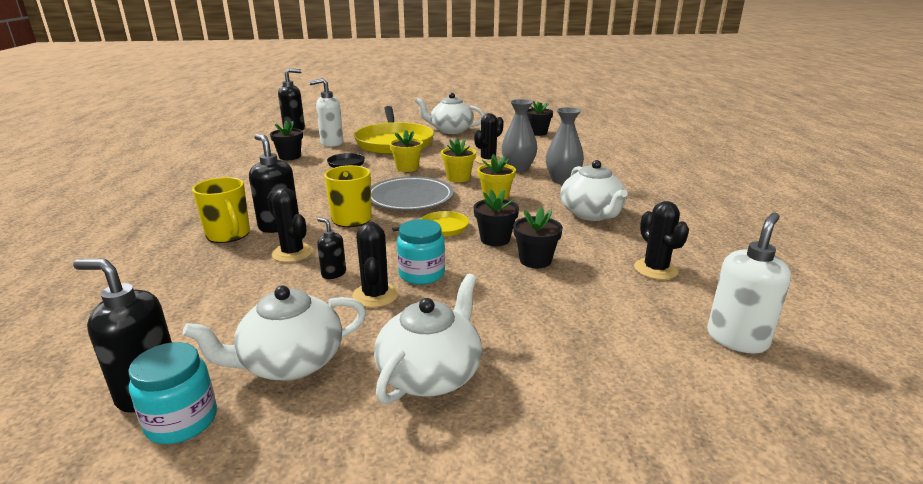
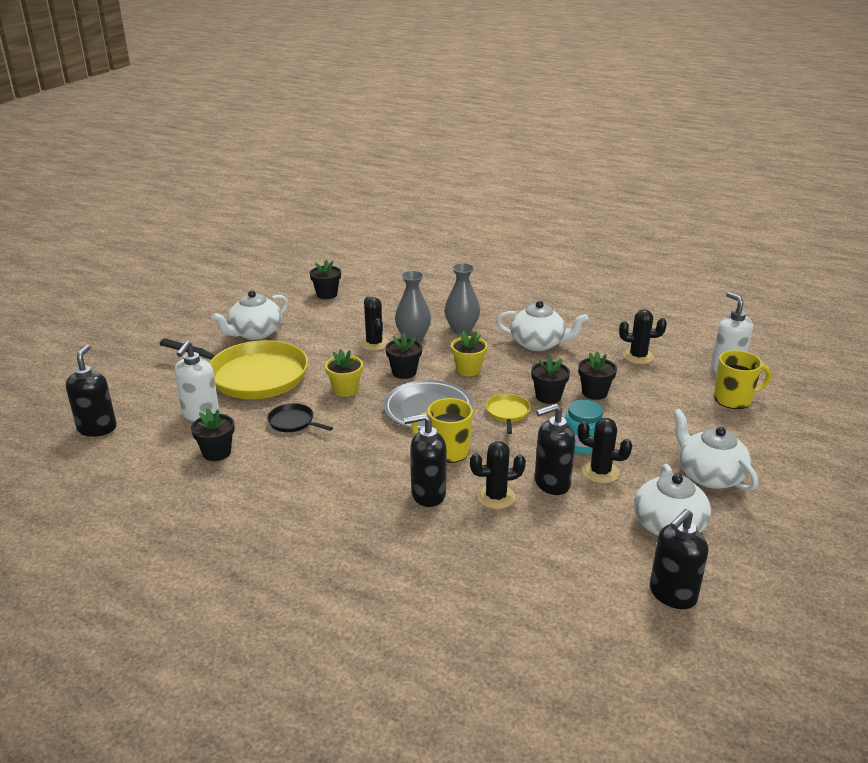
camera: 60 degrees left, 5 degrees up
turquoise jar [128,342,217,444] -> none
yellow mug [192,177,250,243] -> yellow mug moved to [714,350,771,409]
black soap dispenser [317,218,346,279] -> black soap dispenser [535,404,575,495], size x1.83
yellow flower pot [441,138,476,182] -> black flower pot [386,332,422,379]

